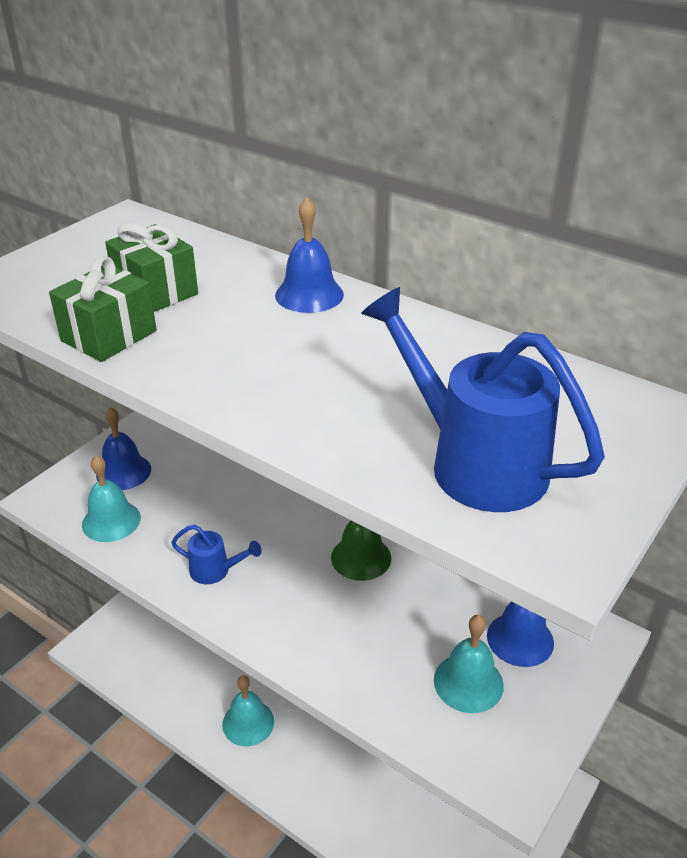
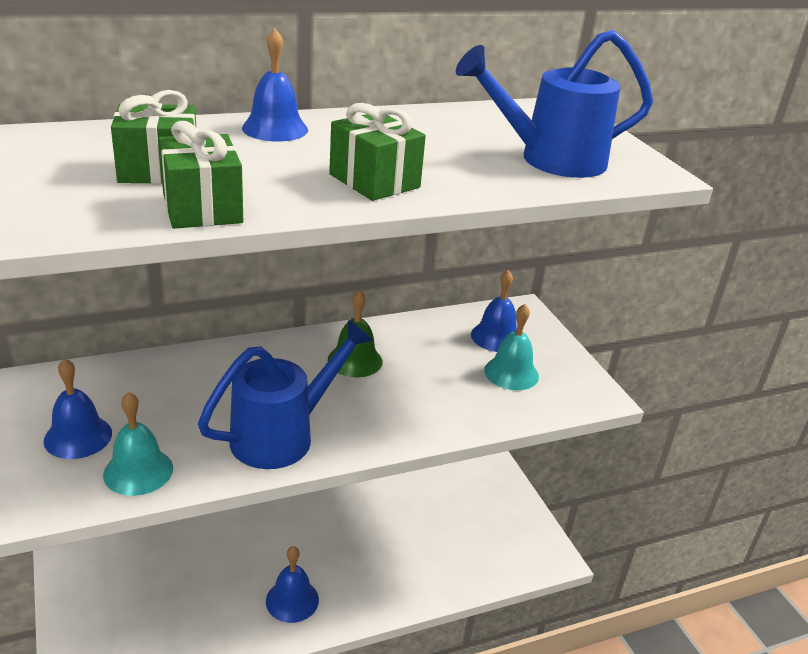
camera: 60 degrees left, 5 degrees down
blue watering can [171,525,262,584] -> blue watering can [198,320,373,469], size x2.00
turquoise bell [222,675,274,746] -> blue bell [266,546,319,623]
none -> green gift [329,103,426,201]

